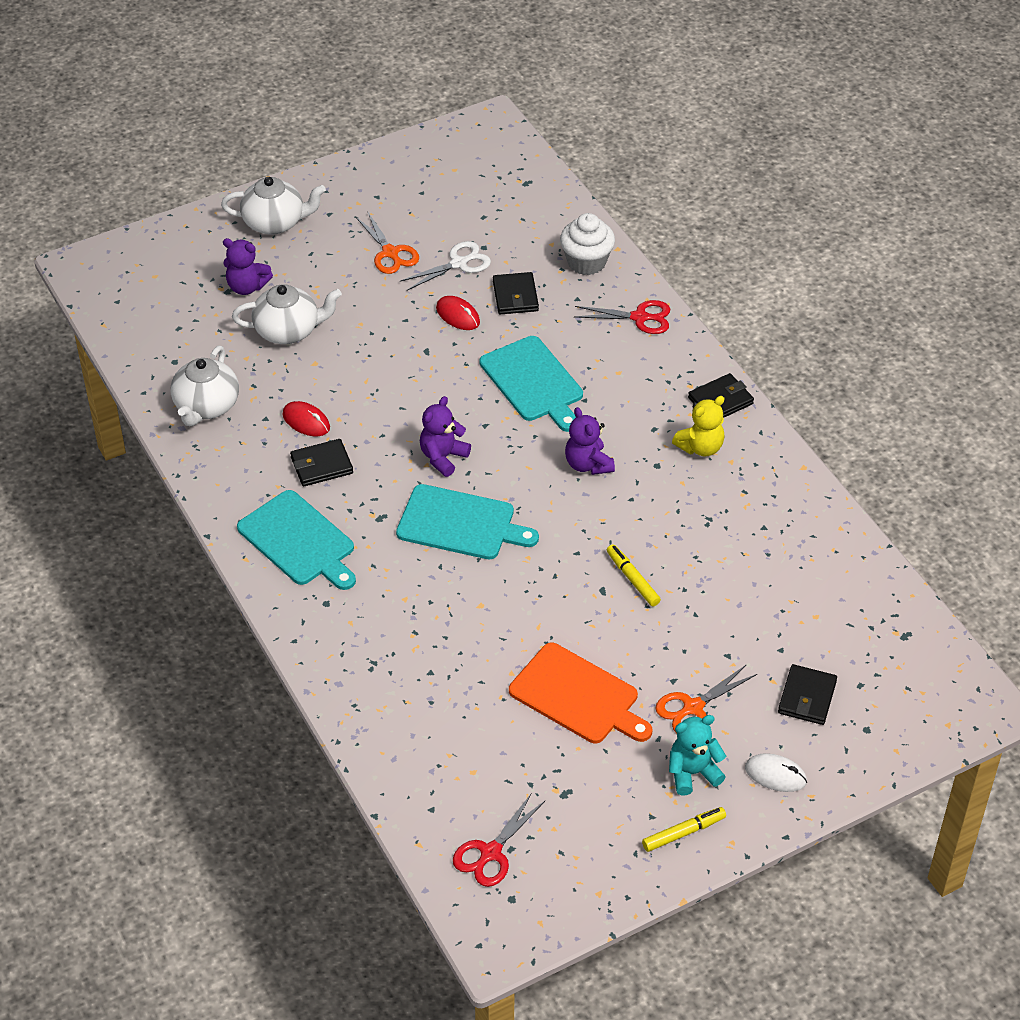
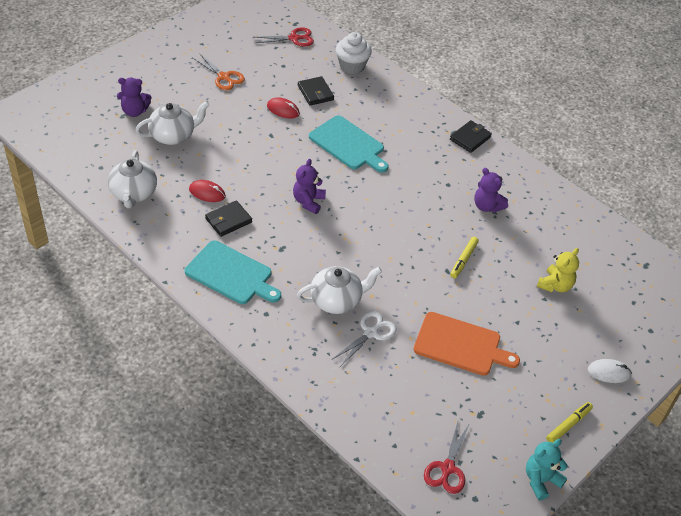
camera: 20 degrees left, 0 degrees up
white teapot [221,177,326,235] -> white teapot moved to [297,266,382,314]
turquoise cutting board [396,484,539,559] -> none
white scissors [400,241,491,290] -> white scissors moved to [331,311,397,367]
purple teddy bear [565,407,615,475] -> purple teddy bear moved to [474,168,508,212]
red scissors [574,300,670,334] -> red scissors moved to [255,28,314,47]
yellow marker [607,544,661,606] -> yellow marker turned 105 degrees counterclockwise [450,237,479,278]
orange scissors [656,665,757,733] -> none
turquoise teddy bear [669,715,726,795] -> turquoise teddy bear moved to [526,439,568,500]
yellow teddy bear [672,396,725,457] -> yellow teddy bear moved to [537,248,579,292]
black wallet [778,664,837,725] -> none

